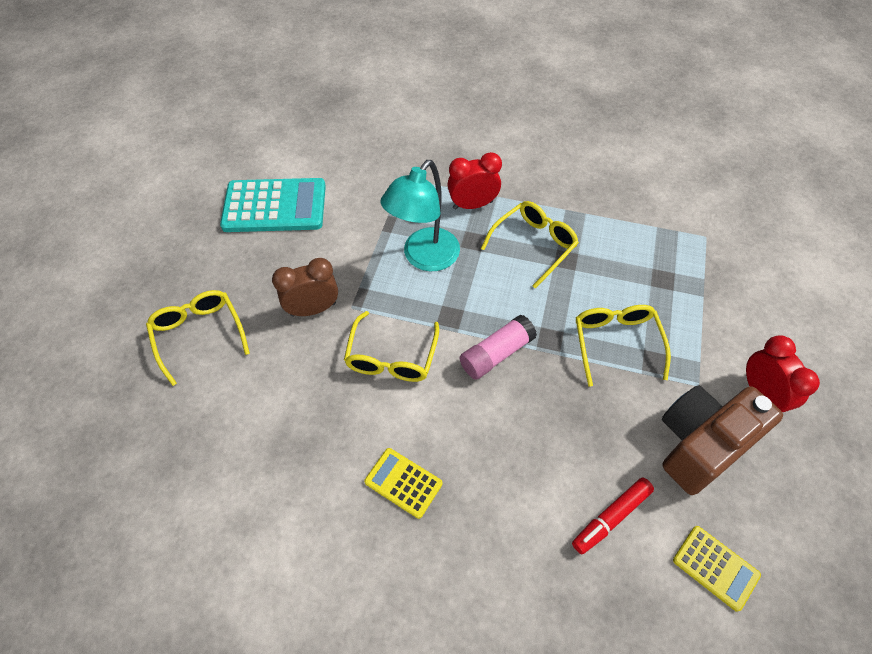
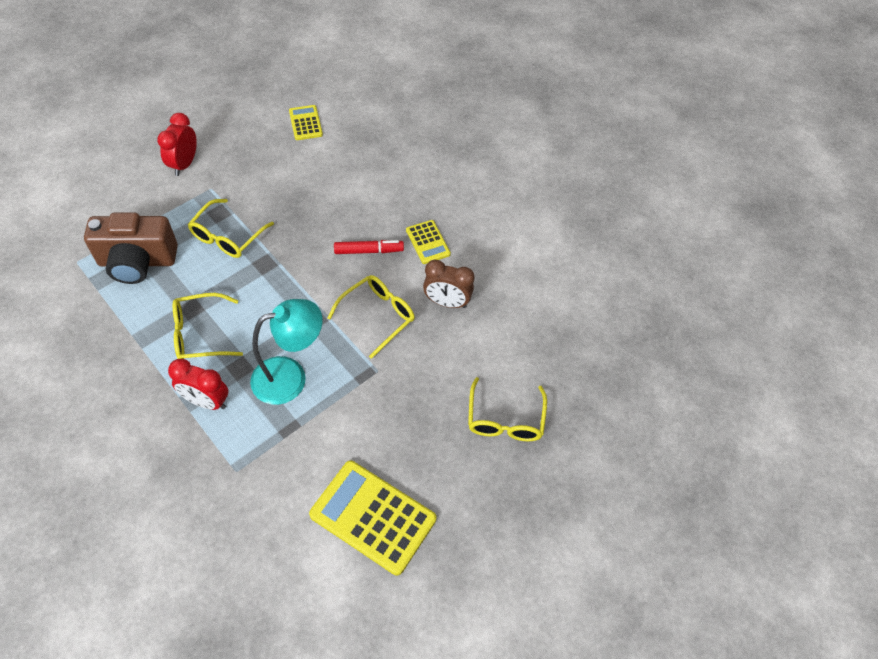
camera: 150 degrees left, 0 degrees up
turquoise calculator [220,178,326,232] -> yellow calculator [309,461,436,576]
brown clock [272,258,338,317] -> brown clock moved to [423,260,475,308]
pink glue stick [460,314,537,380] -> none
red marker [572,477,654,554] -> red marker moved to [334,240,404,254]
brown camera [662,385,783,495] -> brown camera moved to [84,213,178,284]

